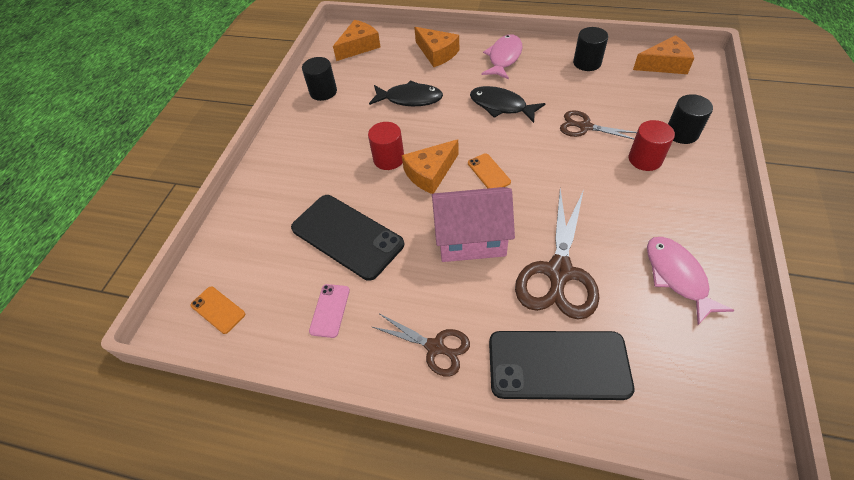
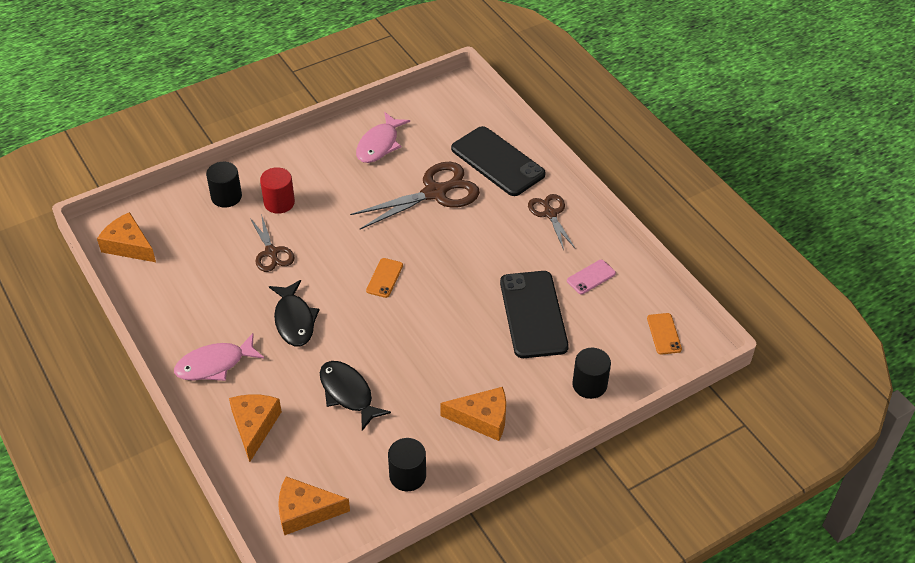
camera: 140 degrees left, 5 degrees down
red cylinder [368,122,404,170] -> none
orange cheese [402,139,459,194] -> orange cheese moved to [440,387,506,441]
pink house [432,187,515,262] -> none
black cylinder [573,27,608,71] -> black cylinder moved to [572,348,611,399]

